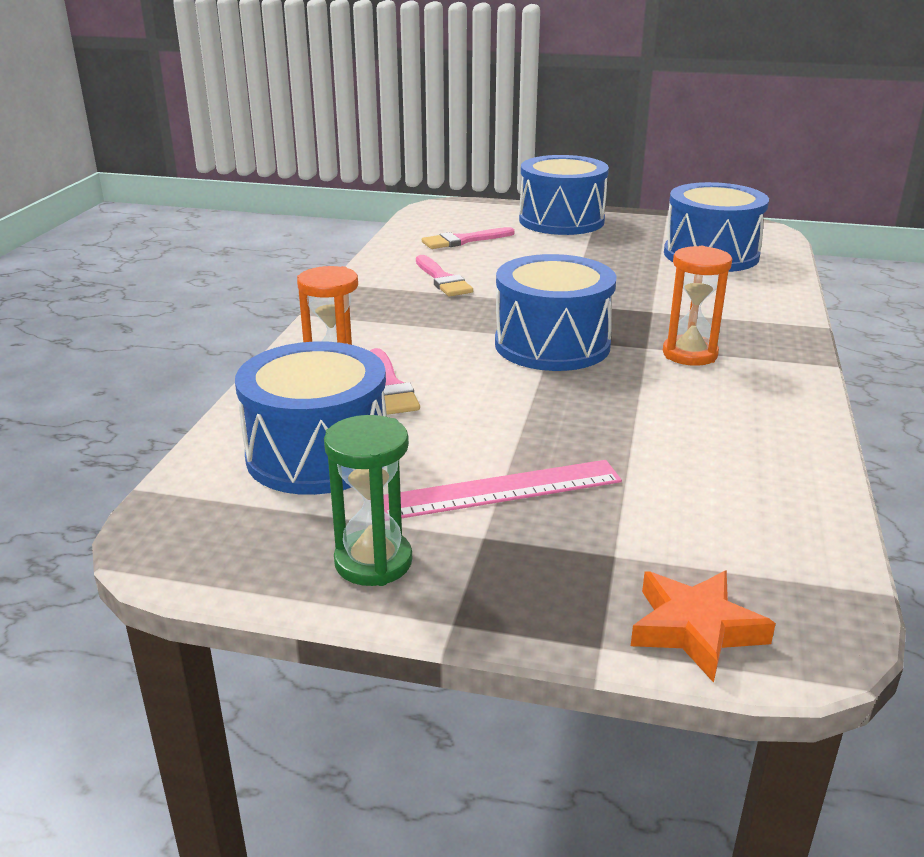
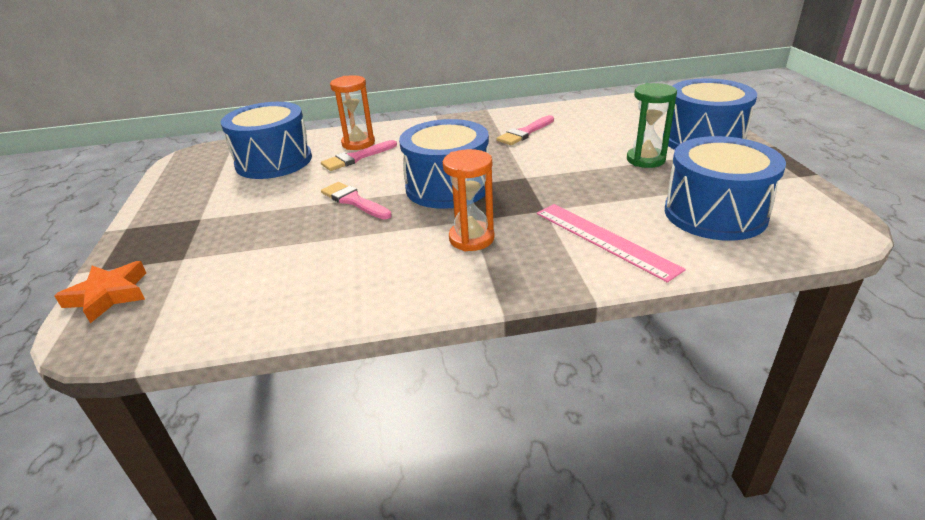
camera: 70 degrees right, 5 degrees up
green hourglass [324,415,412,586] -> green hourglass moved to [627,83,677,168]
pink ruler [383,460,622,519] -> pink ruler moved to [537,204,686,283]
pink brush [422,227,515,249] -> pink brush moved to [321,182,392,219]

